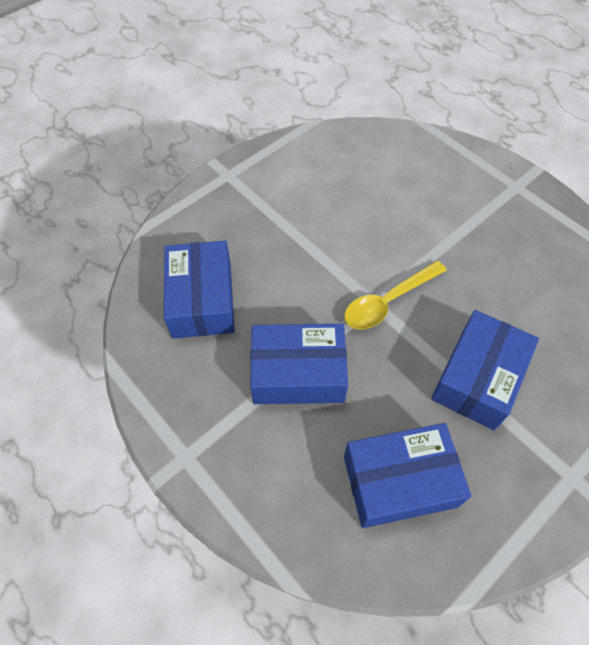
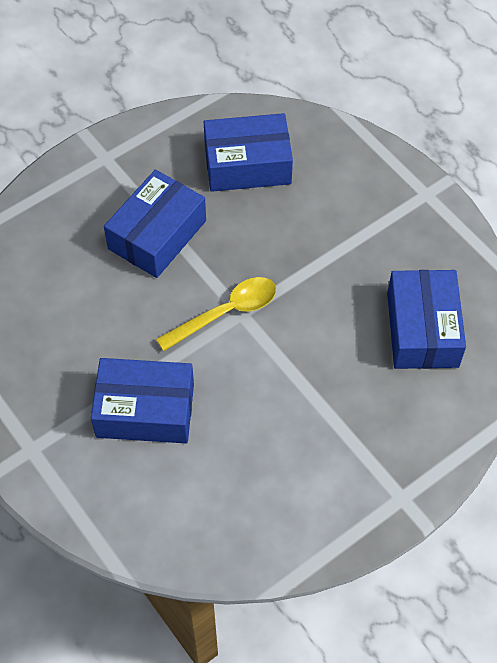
camera: 175 degrees left, 0 degrees up
blue box [250,324,348,404] -> blue box moved to [91,358,194,444]

